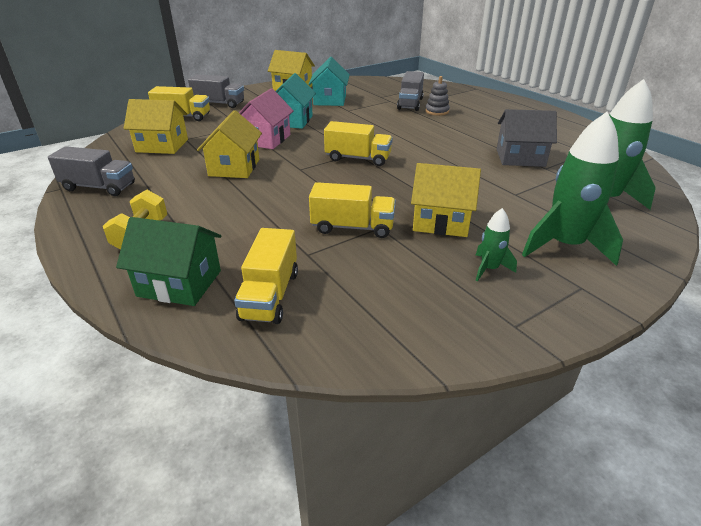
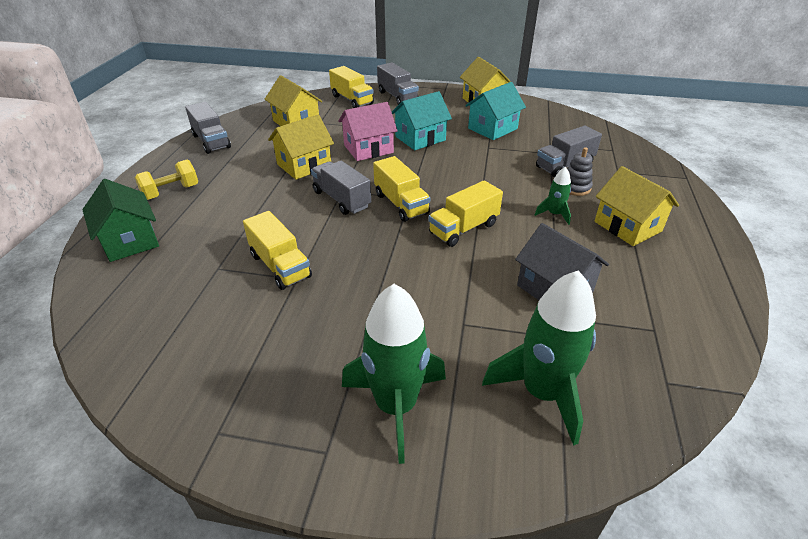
camera: 45 degrees right, 5 degrees up
yellow truck [234,228,298,324] -> yellow truck moved to [428,180,503,247]
yellow house [411,163,481,237] -> yellow house moved to [594,166,679,246]
green rocket [475,208,517,282] -> green rocket moved to [535,167,571,225]
none -> grey truck [311,161,371,215]

